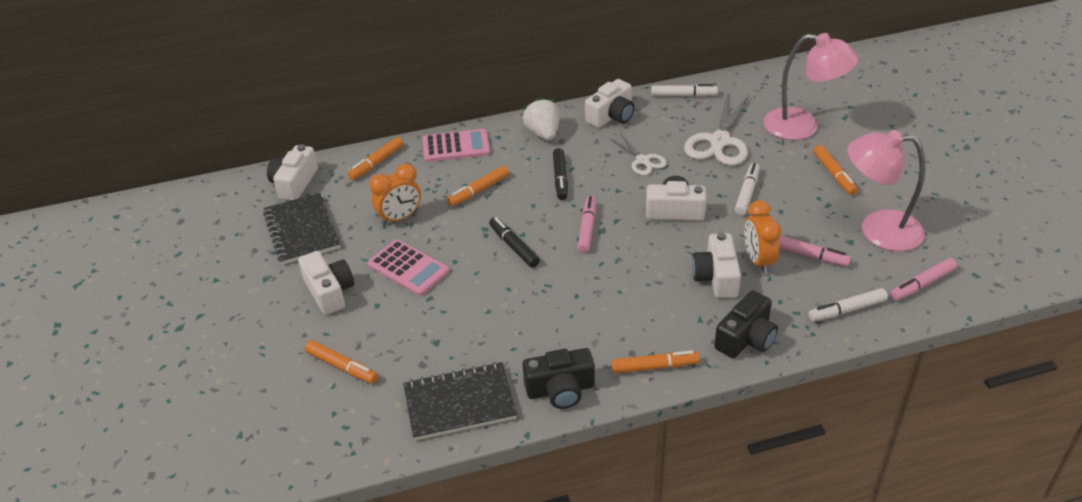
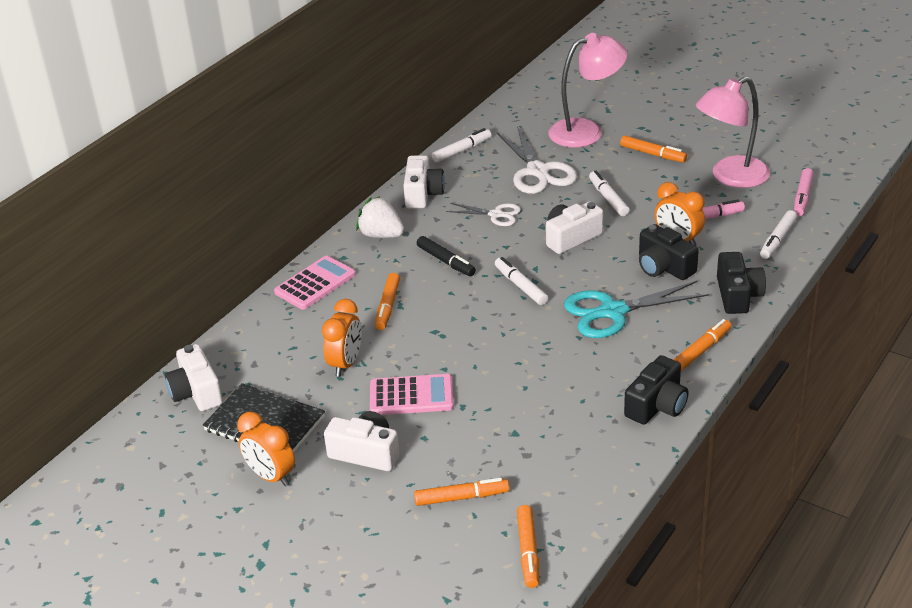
camera: 40 degrees left, 5 degrees down
orange marker [348,137,403,180] -> orange marker moved to [517,505,539,588]
black notebook [403,362,517,441] -> none
black marker [489,217,540,268] -> none
pink marker [577,196,596,253] -> white marker [495,257,548,305]
white camera [692,232,741,298] -> black camera [639,224,699,280]
none -> orange clock [237,412,295,487]
none -> turquoise scissors [564,281,709,338]

